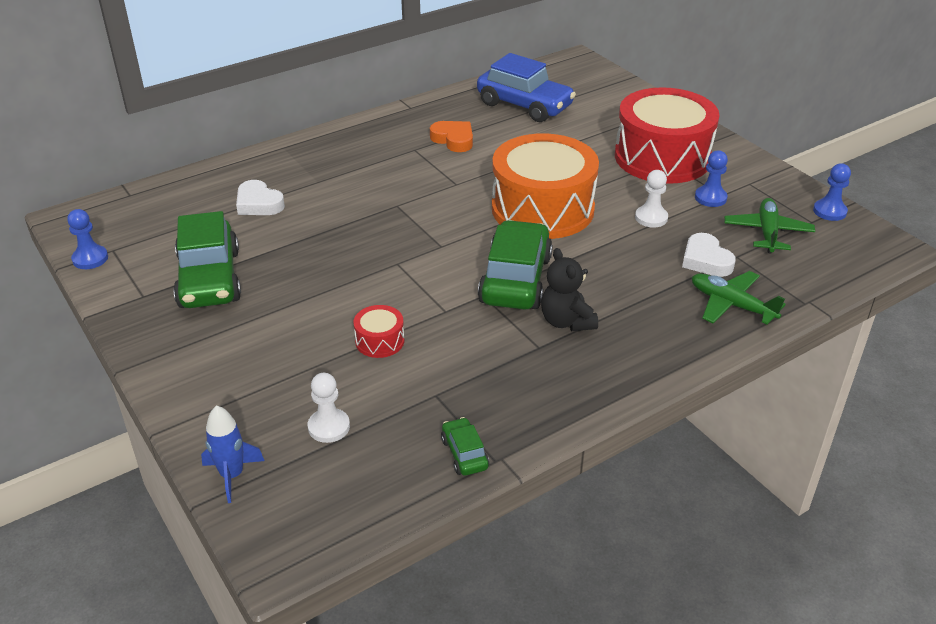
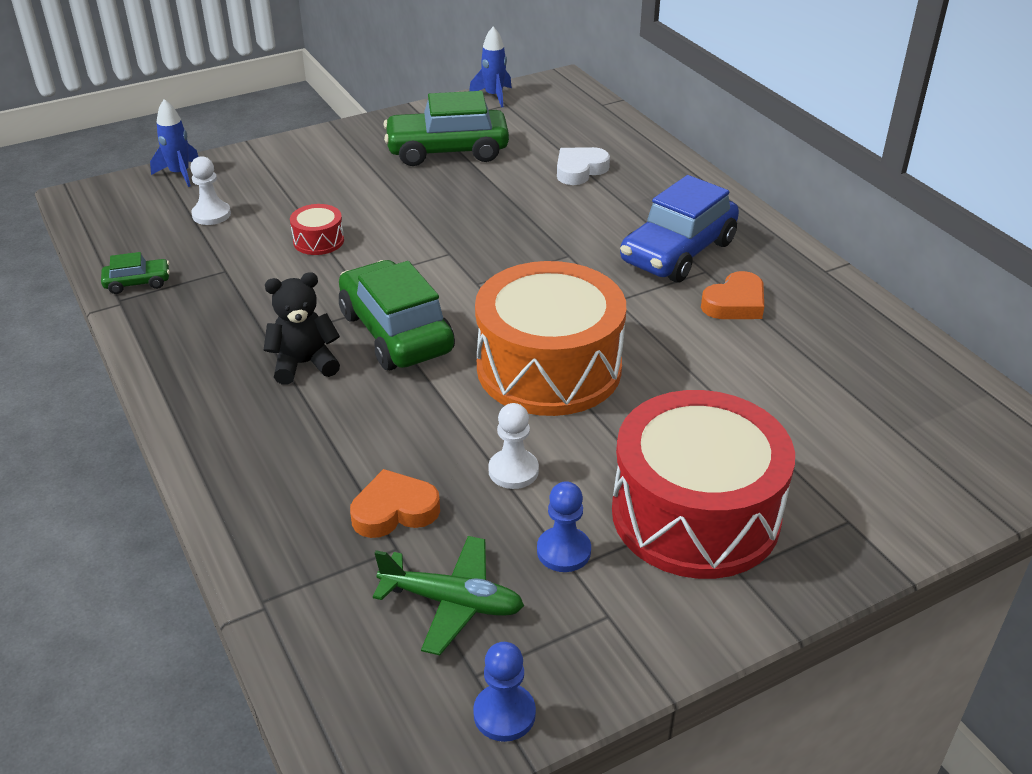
camera: 95 degrees right, 0 degrees up
blue pawn [67,209,108,269] -> blue rocket [469,26,512,108]
blue car [477,53,576,122] -> blue car moved to [620,175,739,282]
green car [478,220,553,310] -> green car turned 135 degrees counterclockwise [339,260,455,370]
white heart [682,233,736,277] -> orange heart [350,469,440,538]
green plane [692,271,786,325] -> none

